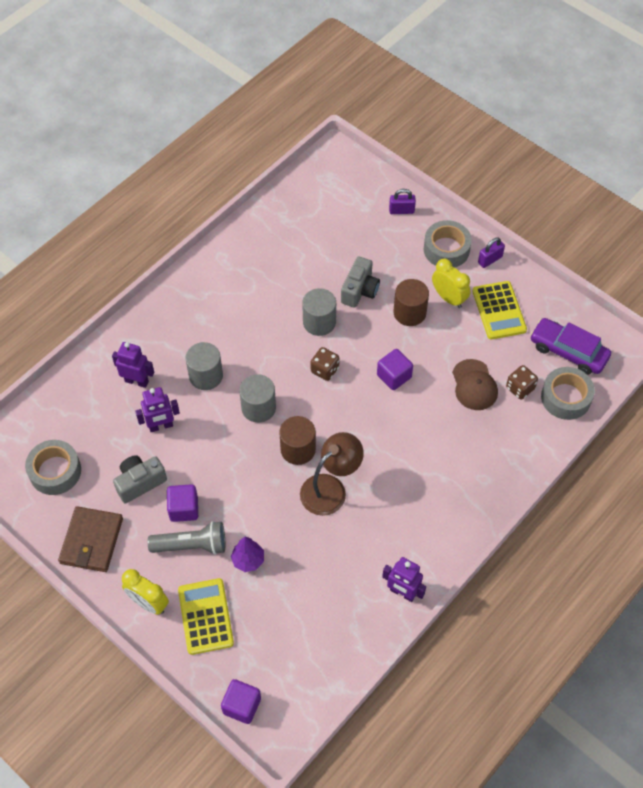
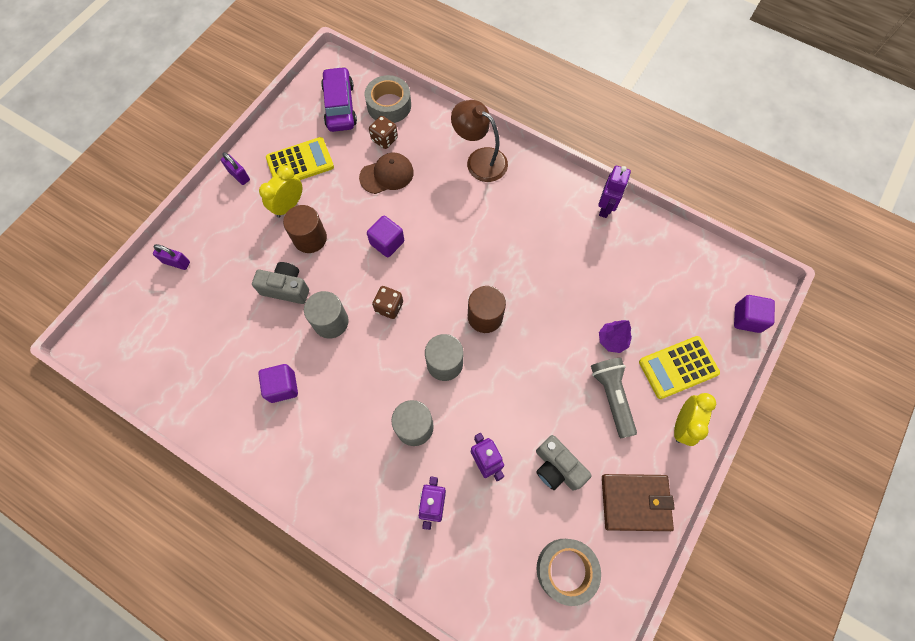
camera: 100 degrees left, 10 degrees up
purple cube [167,484,198,522] -> purple cube moved to [258,364,298,403]
brown lamp [300,432,364,516] -> brown lamp moved to [451,100,508,182]
purple padlock [389,189,416,214] -> purple padlock turned 60 degrees counterclockwise [153,244,190,270]
grey tape [424,220,472,267] -> none
purple car [530,318,611,375] -> purple car turned 150 degrees clockwise [321,67,357,132]

